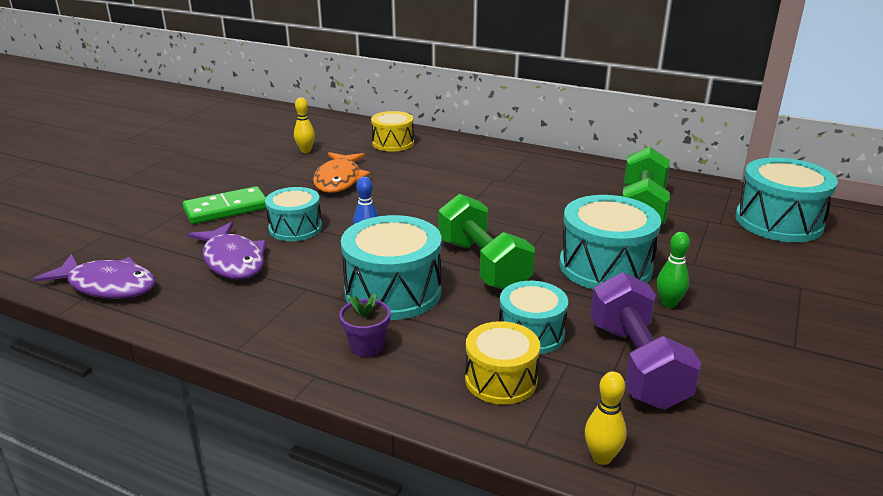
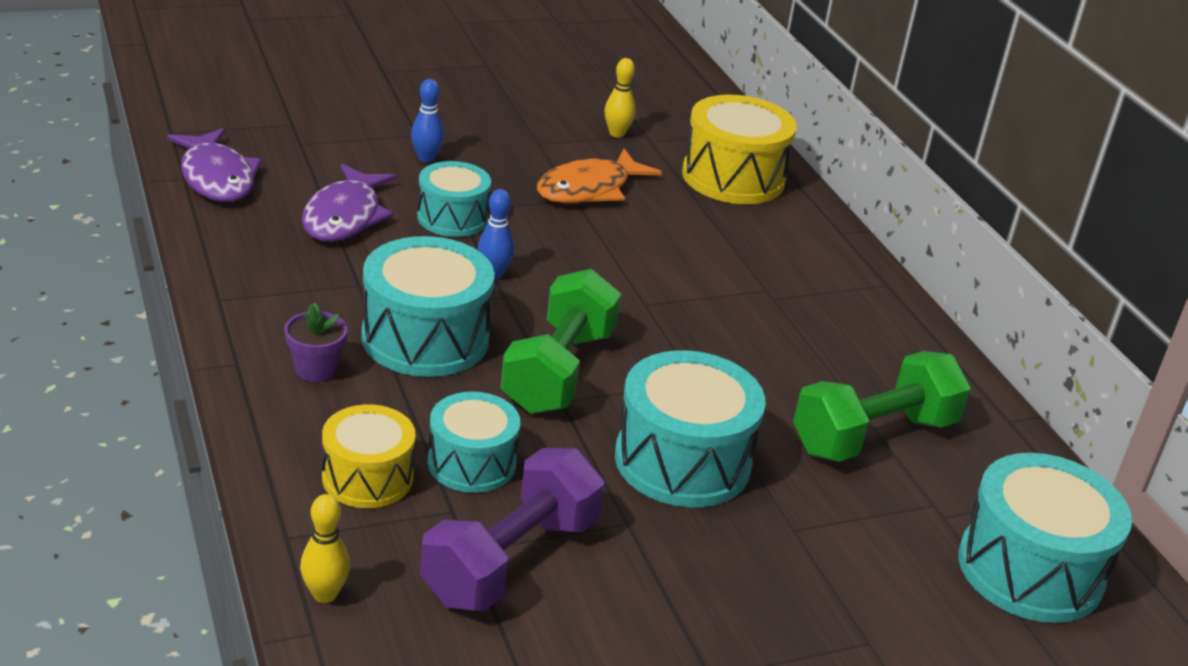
camera: 40 degrees right, 5 degrees up
green domino [183,186,266,224] -> blue bowling pin [411,79,444,162]
yellow drum [371,111,414,152] -> yellow drum [682,95,797,204], size x1.59
green bowling pin [657,232,690,308] -> none

